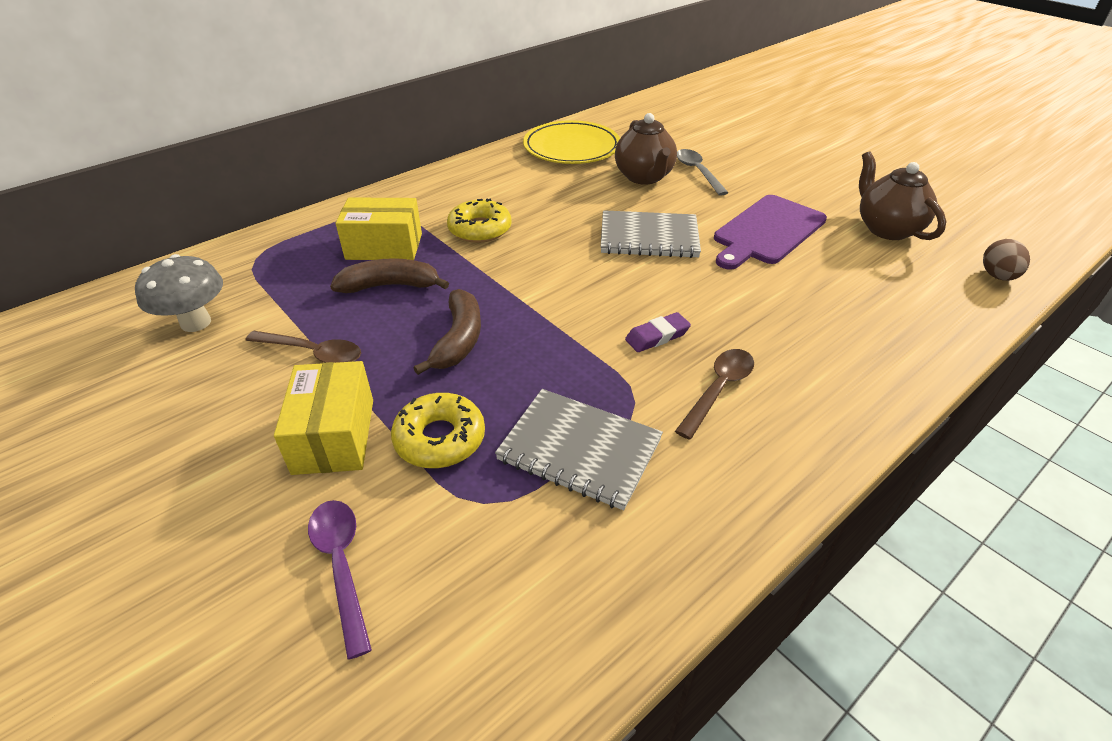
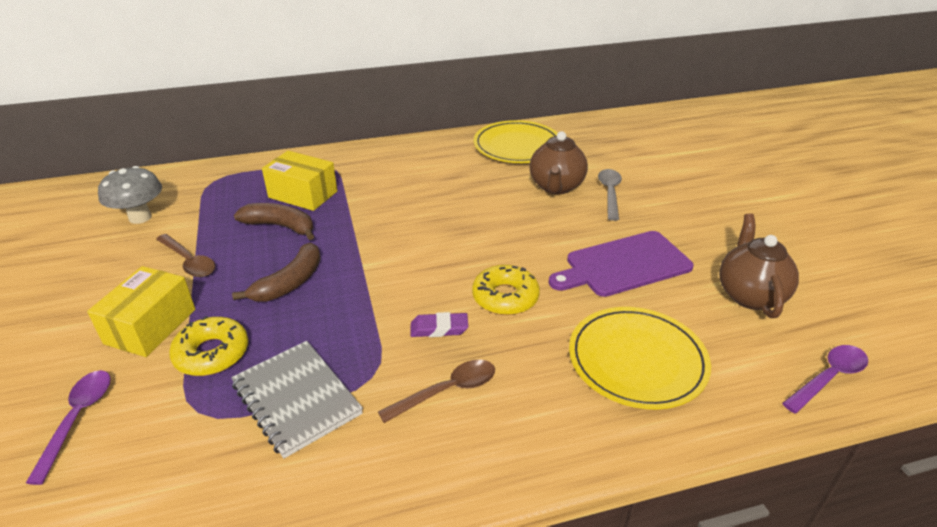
camera: 25 degrees right, 5 degrees down
yellow donut [447,199,511,243] -> yellow donut moved to [472,265,540,315]
grey notebook [601,210,701,258] -> none
brown egg [983,239,1030,281] -> purple spoon [782,345,868,414]
none -> yellow plate [569,307,711,409]

